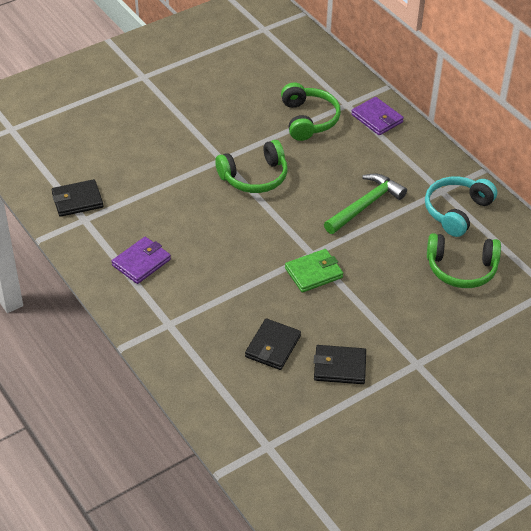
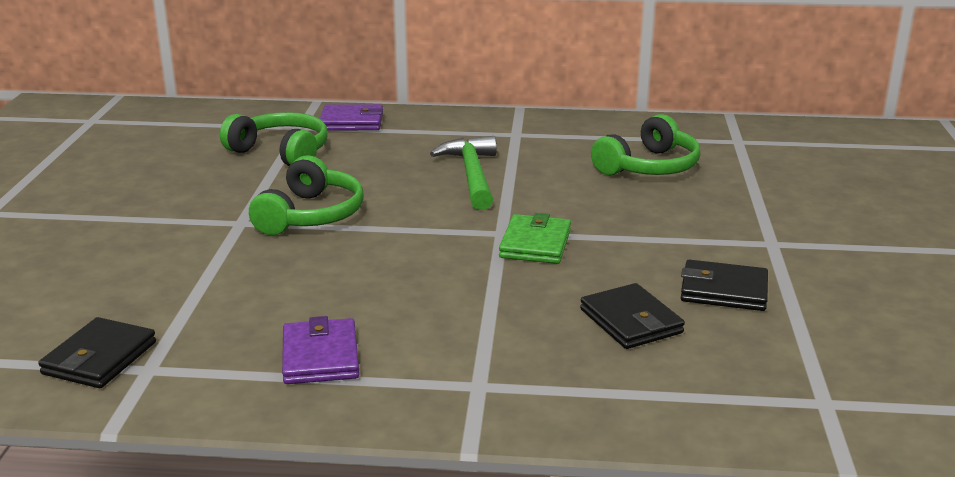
camera: 50 degrees left, 20 degrees down
black wallet [314,345,366,384] -> black wallet turned 60 degrees clockwise [681,260,768,311]
turquoise headphones [425,177,497,237] -> none

